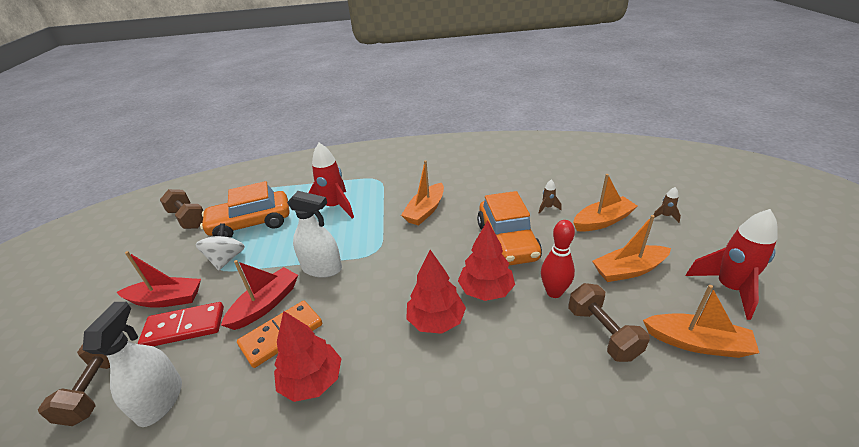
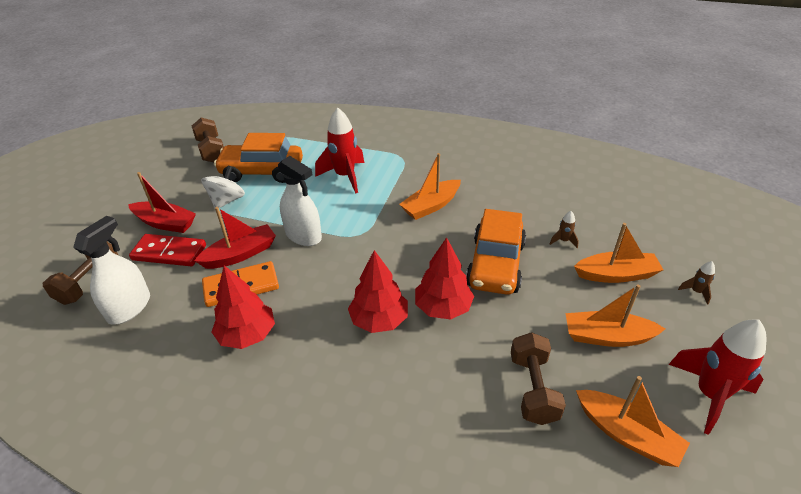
camera: 20 degrees right, 5 degrees up
red bowling pin [541,220,575,298] -> none

